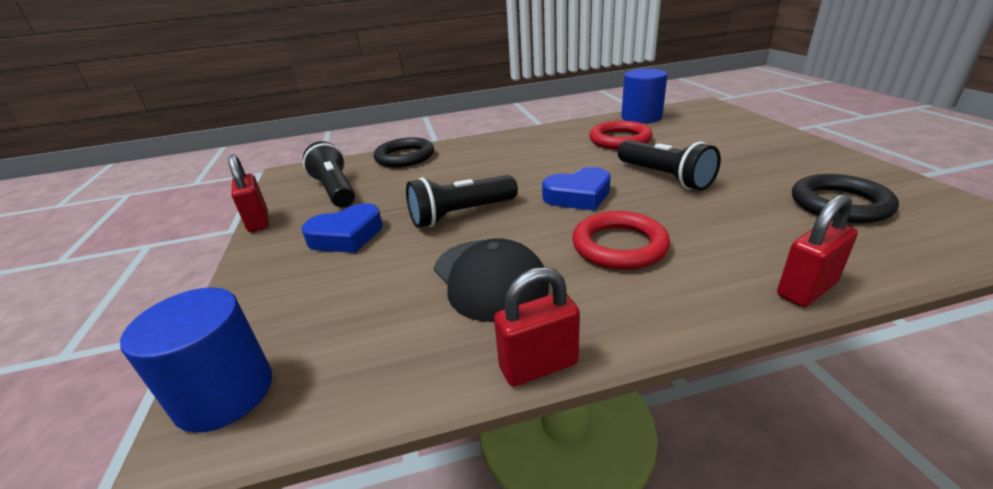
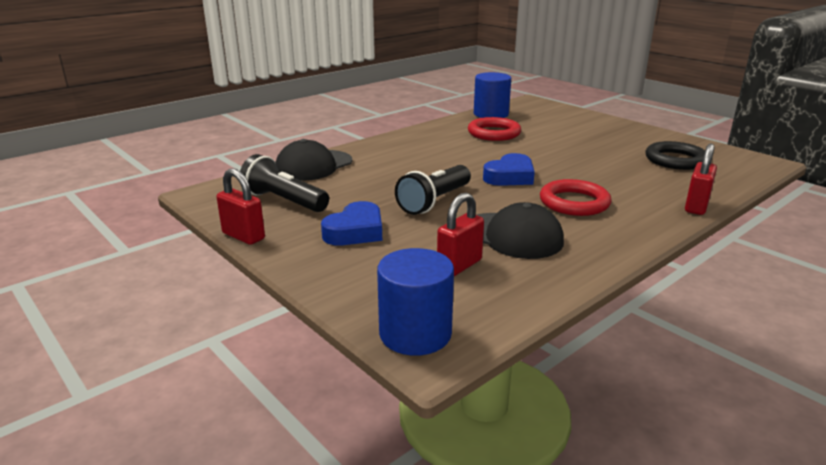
camera: 30 degrees left, 5 degrees down
black ring [374,137,434,167] -> black cap [275,139,352,181]
red padlock [494,267,580,387] -> red padlock moved to [437,193,484,276]
black flashlight [618,140,721,191] -> none

